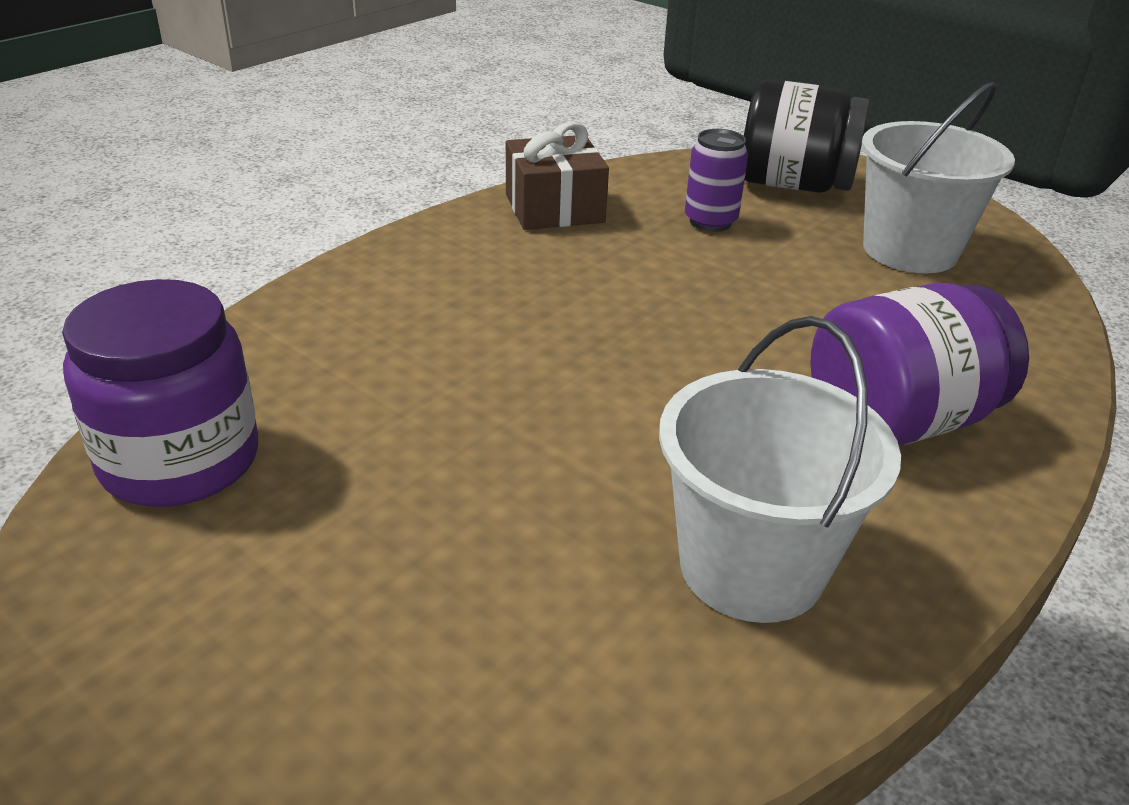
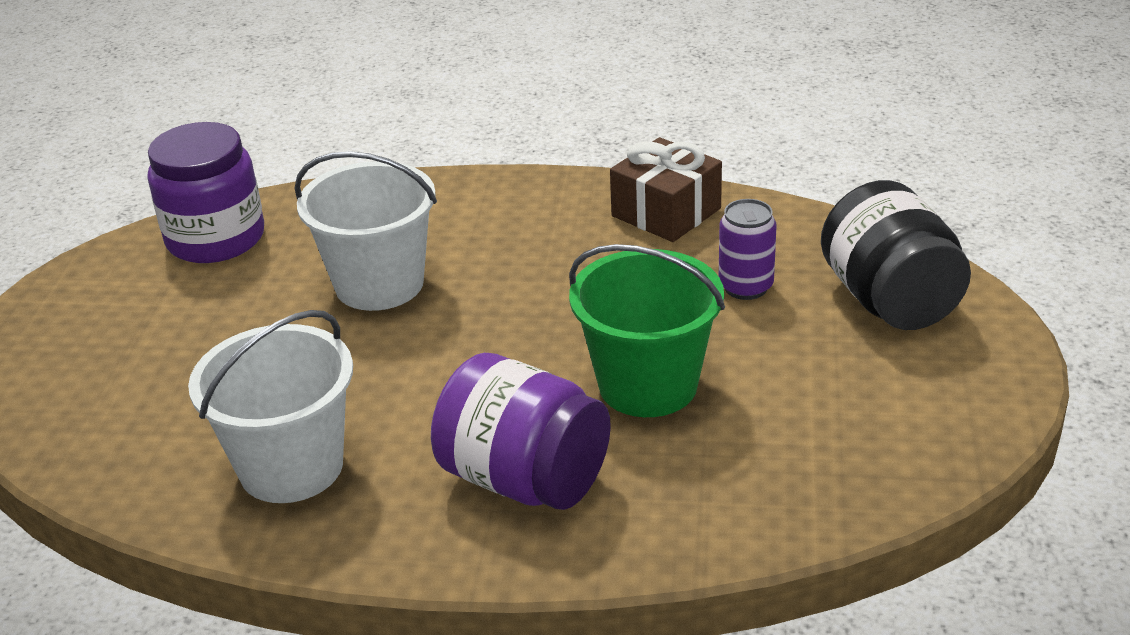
camera: 60 degrees right, 0 degrees up
white bucket [862,82,1015,273] -> white bucket moved to [295,151,437,311]
none -> green bucket [569,244,725,417]

